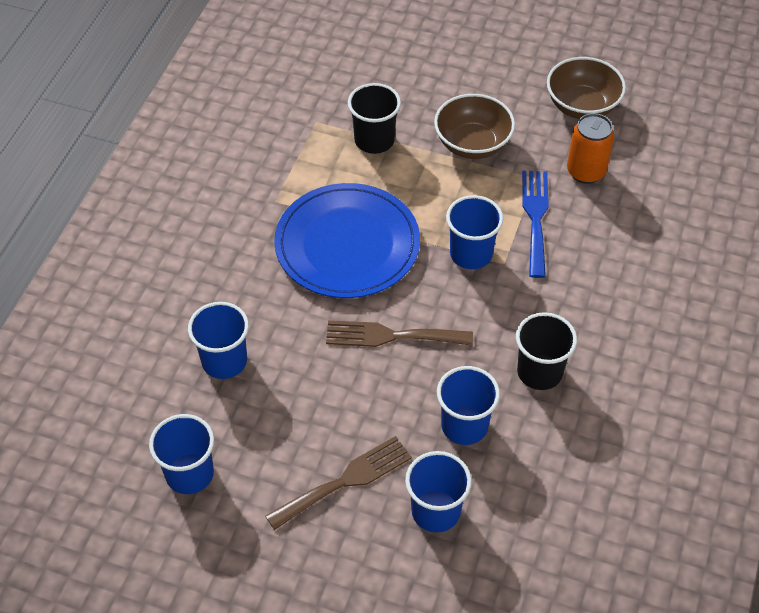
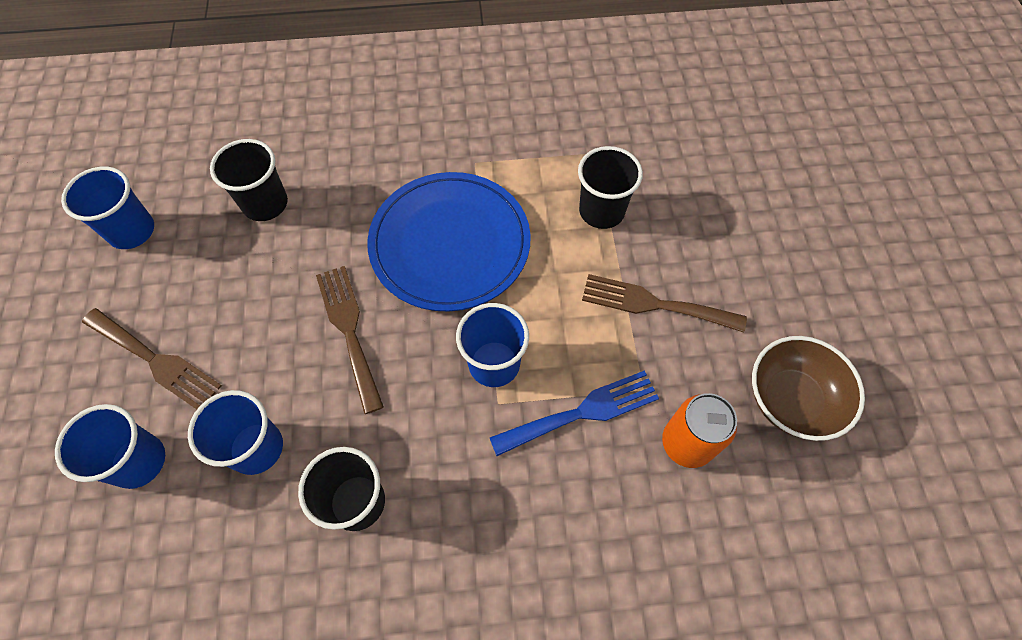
camera: 65 degrees right, 10 degrees up
blue cup [188,302,249,379] -> black cup [210,139,288,221]
brown bowl [434,94,515,159] -> brown fork [582,274,747,333]

